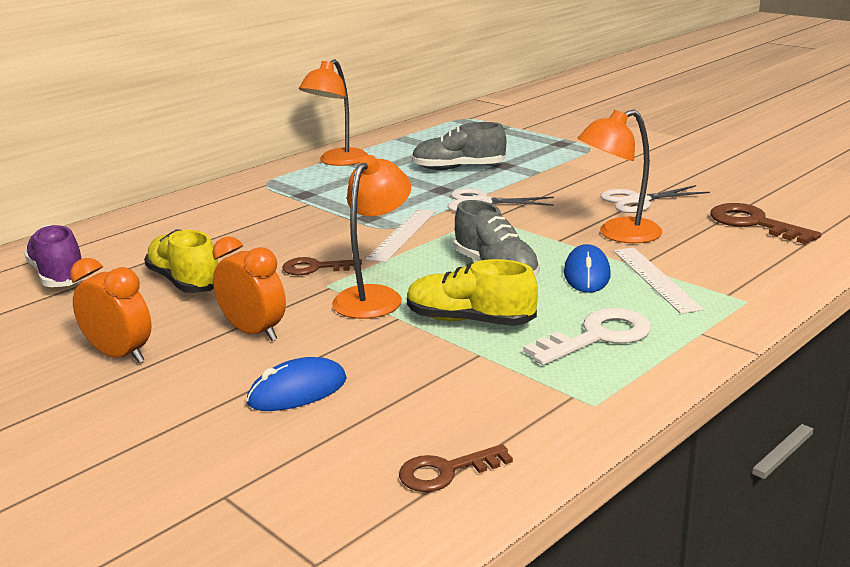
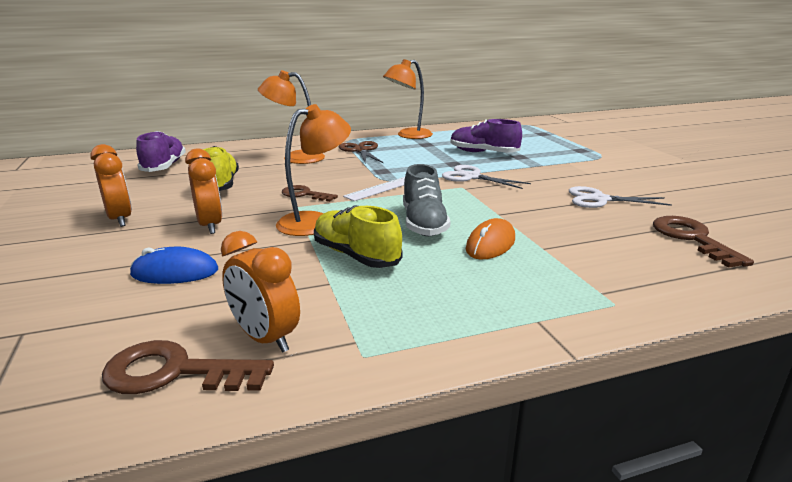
camera: 25 degrees right, 0 degrees up
brown key [399,444,513,492] -> brown key [102,340,274,394], size x1.51
grey shoe [412,122,506,170] -> purple shoe [451,119,522,153]
white key [523,308,651,365] -> none
blue mouse [564,244,611,293] -> orange mouse [466,218,515,259]
orange lamp [577,110,662,243] -> orange lamp moved to [258,70,325,164]
white ruler [614,247,704,314] -> none
none -> orange clock [221,231,300,353]
none -> brown scissors [339,141,384,163]

